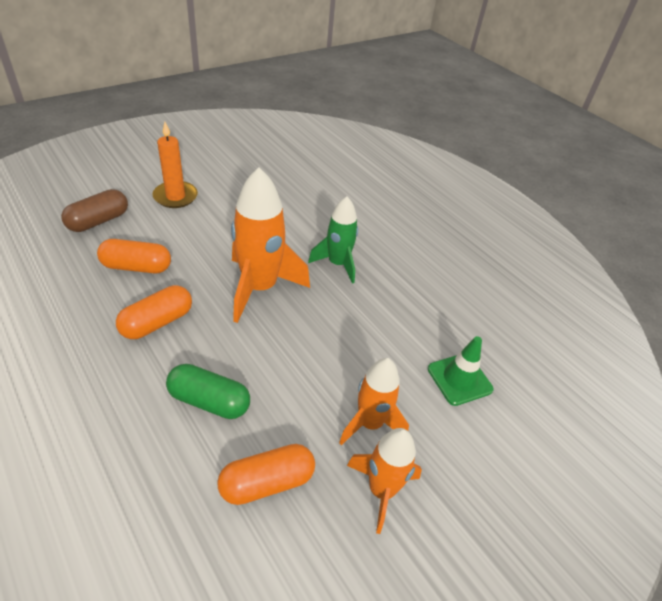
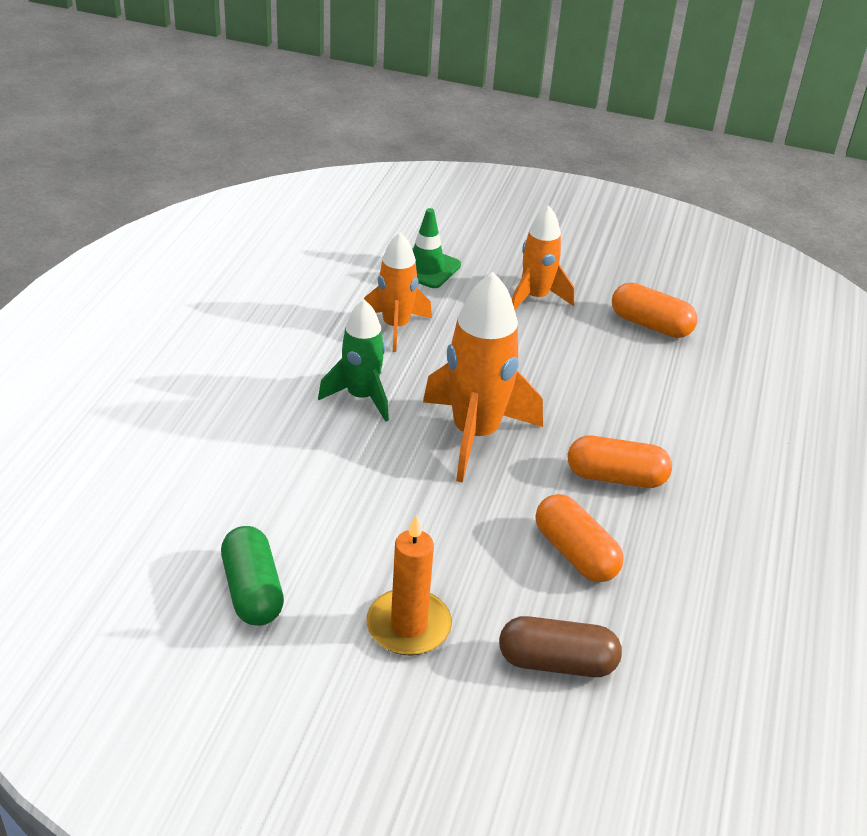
camera: 125 degrees left, 5 degrees down
green capsule [166,364,250,419] -> green capsule moved to [221,526,284,626]
orange rocket [347,428,422,534] -> orange rocket moved to [364,232,432,352]

